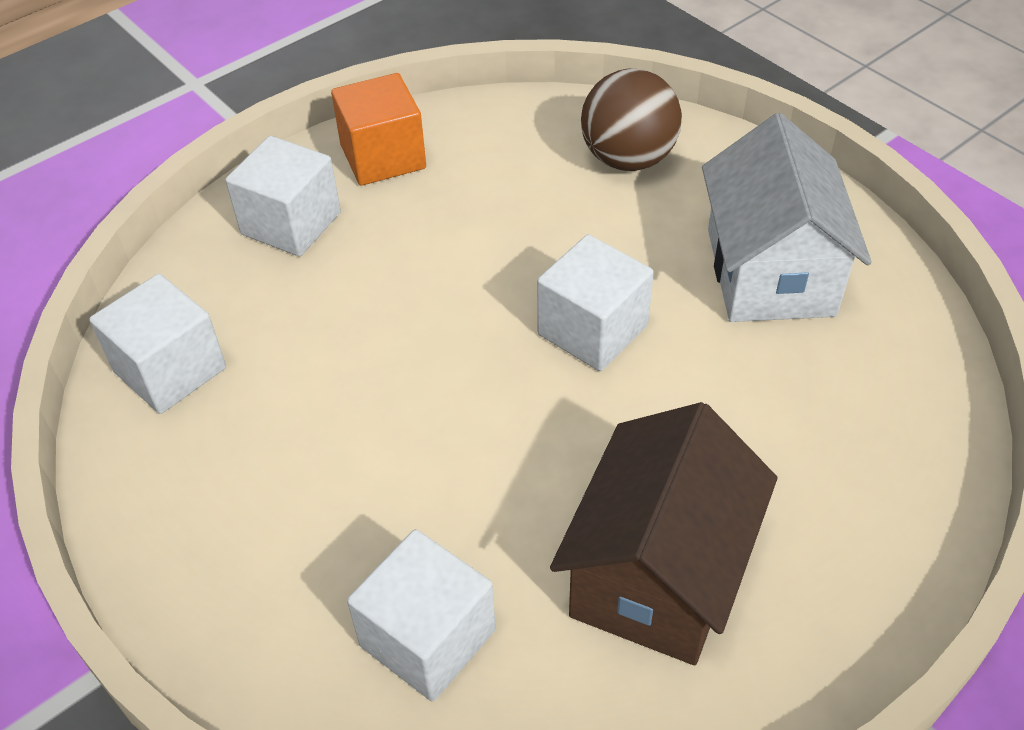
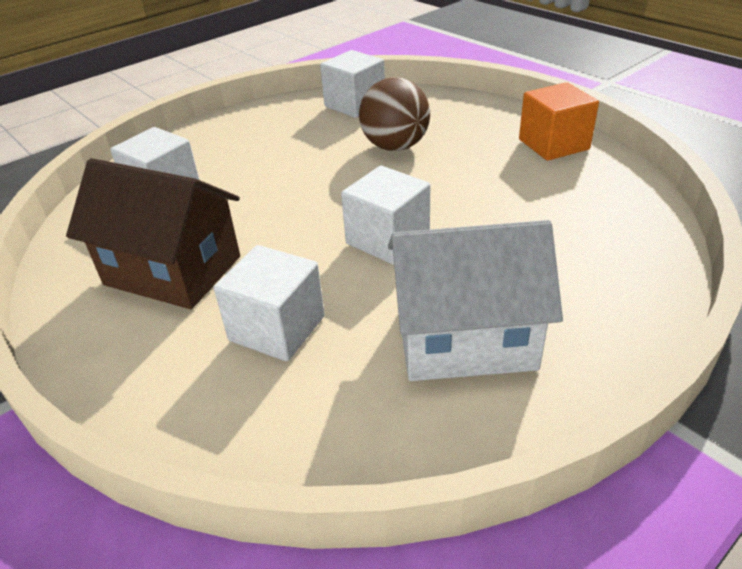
camera: 90 degrees right, 10 degrees down
white cube [225,136,341,256] -> white cube moved to [214,245,325,361]
brown ball [581,69,682,171] -> brown ball moved to [359,77,430,151]

